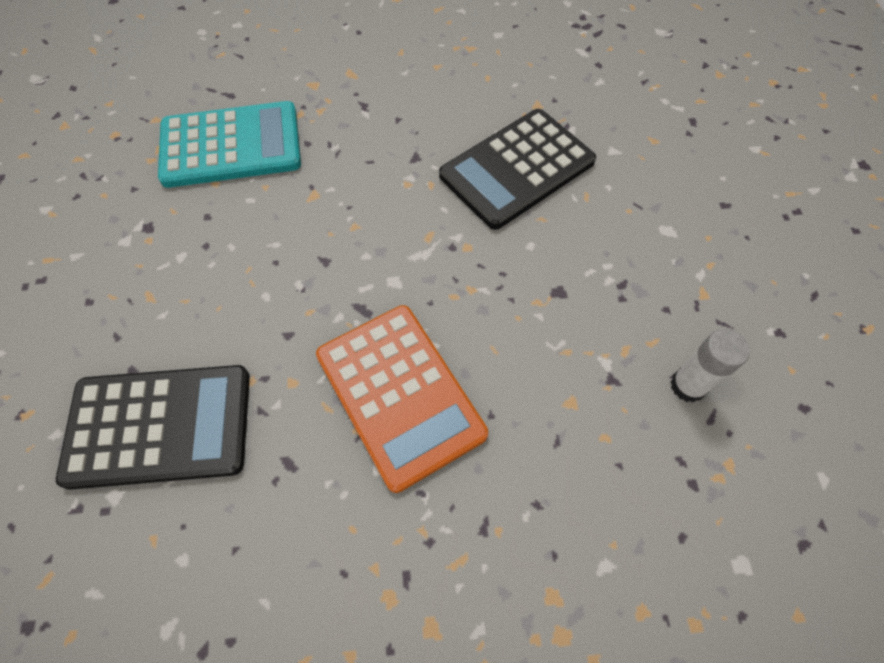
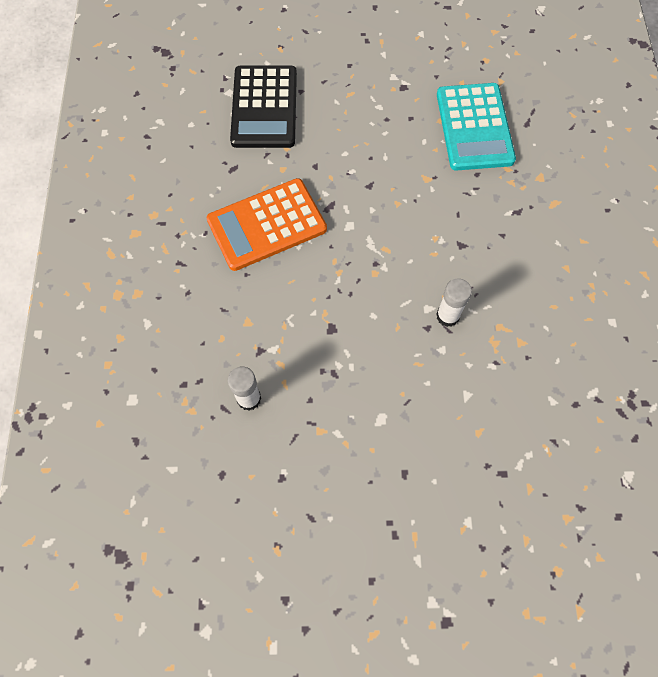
camera: 95 degrees right, 5 degrees up
black calculator [439,109,596,230] -> white glue stick [436,278,472,327]

